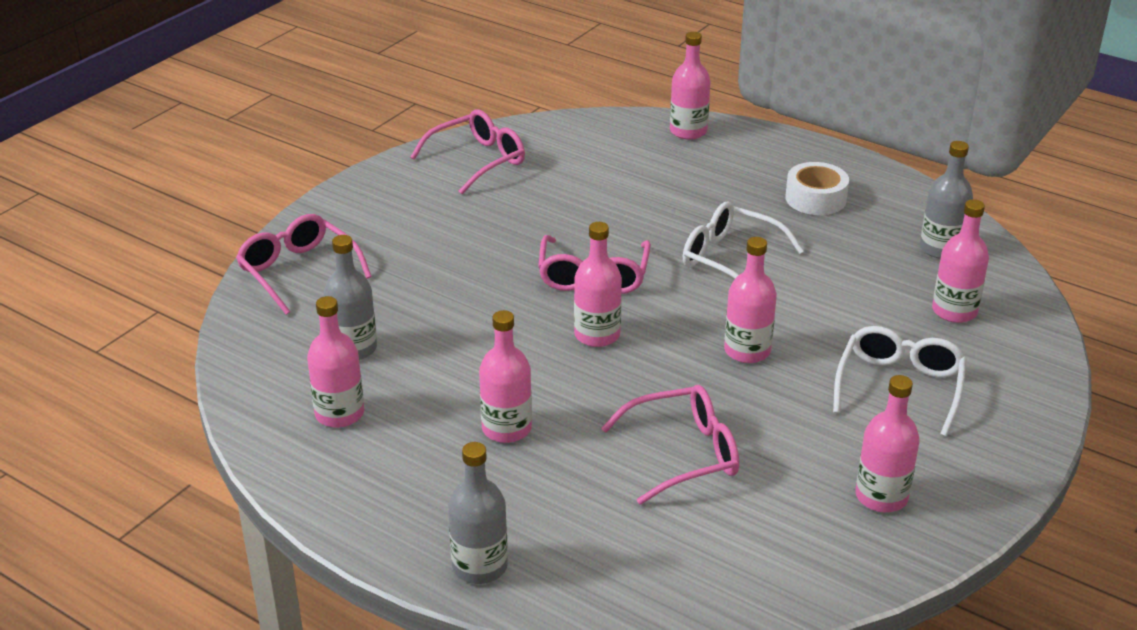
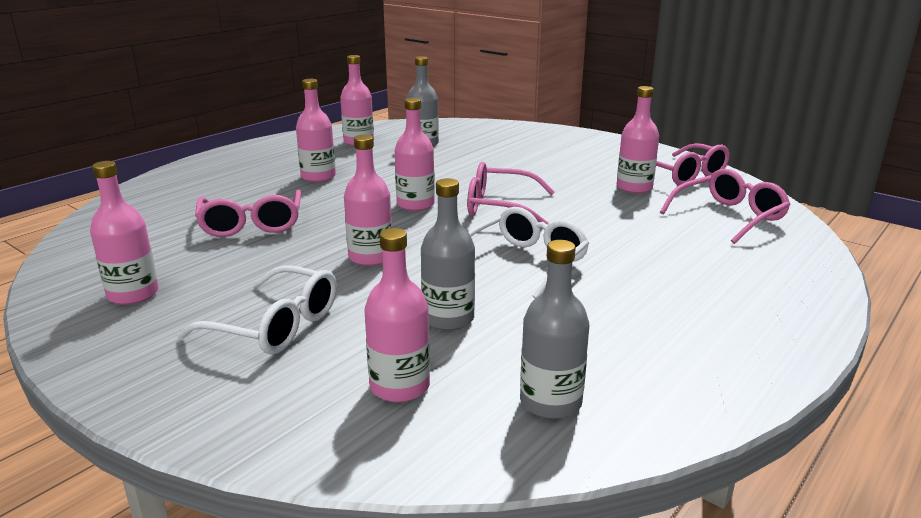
camera: 95 degrees right, 10 degrees down
pink glasses [236,214,372,315] -> pink glasses moved to [660,168,791,244]
grey bottle [448,442,508,584] -> grey bottle moved to [421,178,475,331]
pink bottle [670,32,711,140] -> pink bottle moved to [617,86,659,194]
white tape [786,162,849,215] -> none

